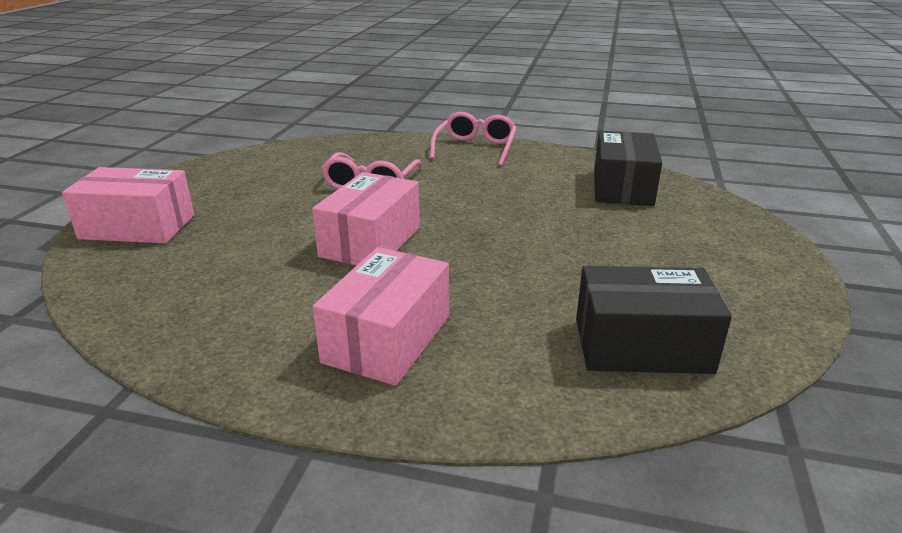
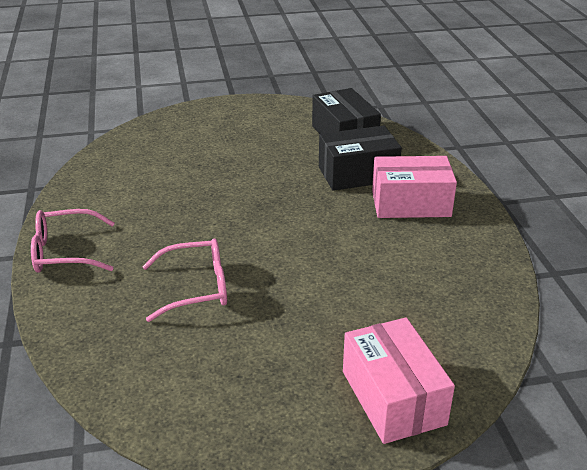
camera: 115 degrees left, 5 degrees up
pink box [312,172,420,266] -> none
black box [594,131,662,206] -> black box moved to [319,126,402,191]

